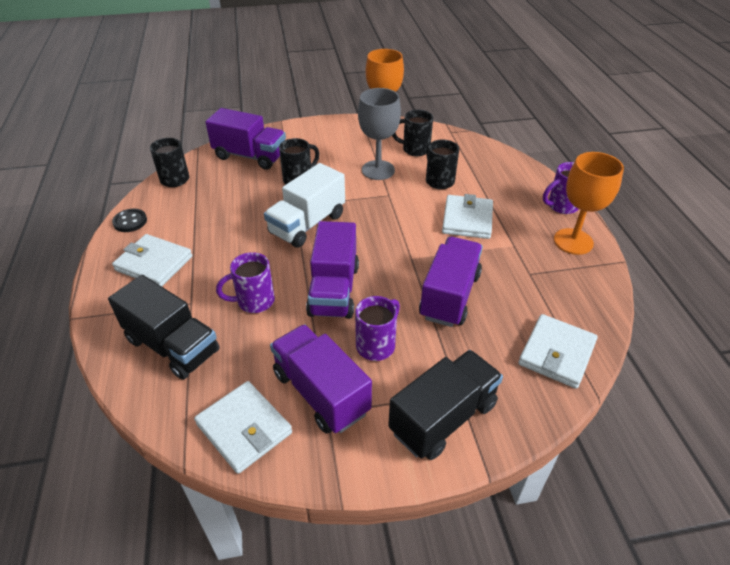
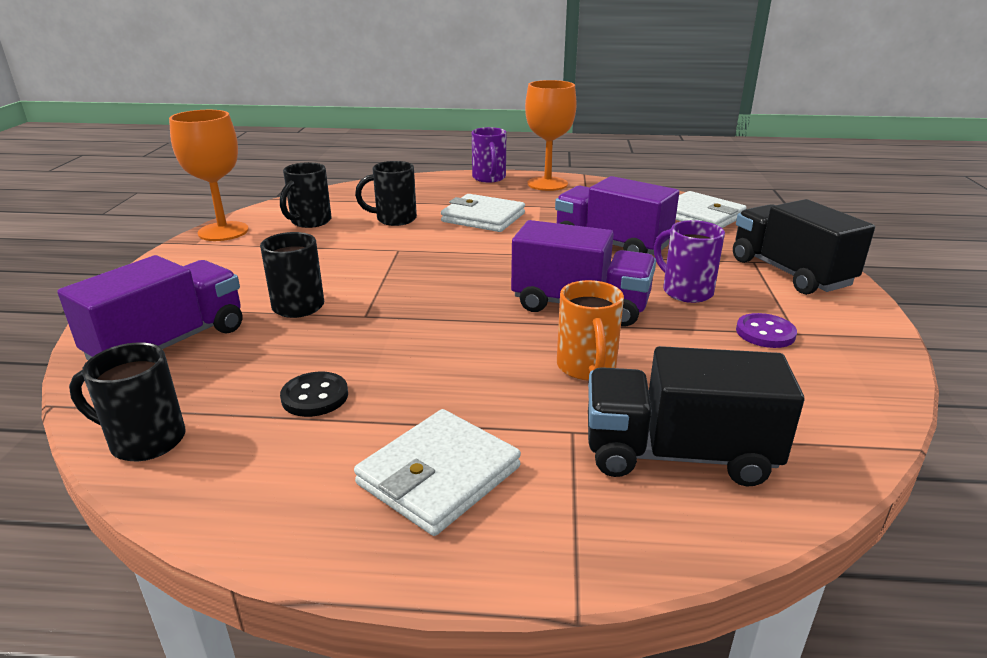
camera: 75 degrees left, 15 degrees down
black truck [108,275,220,380] -> black truck turned 135 degrees counterclockwise [588,346,804,487]
black button [112,209,147,232] -> black button moved to [280,372,348,417]
white wallet [194,381,292,474] -> none
purple mug [216,252,275,313] -> orange mug [557,280,624,380]
white truck [264,163,345,248] -> none
purple truck [270,324,372,434] -> purple button [736,313,797,348]
grey goblet [358,88,401,180] -> none

